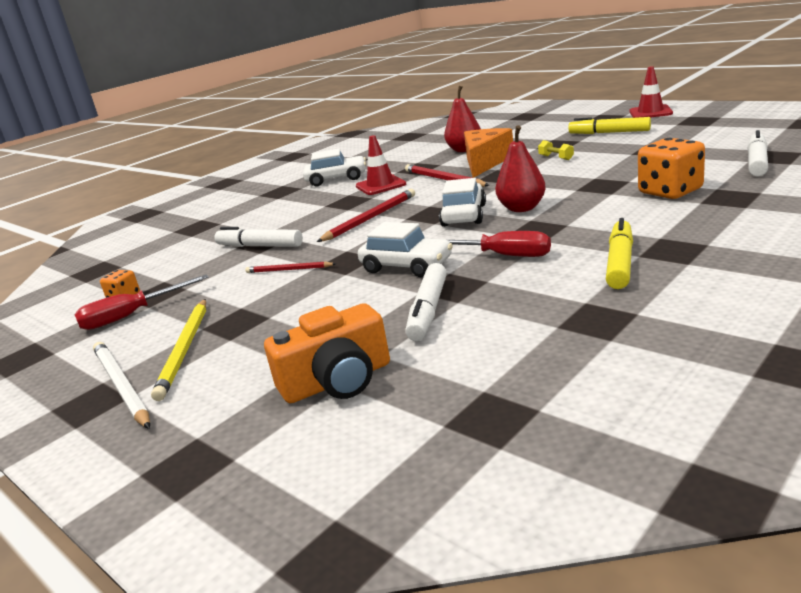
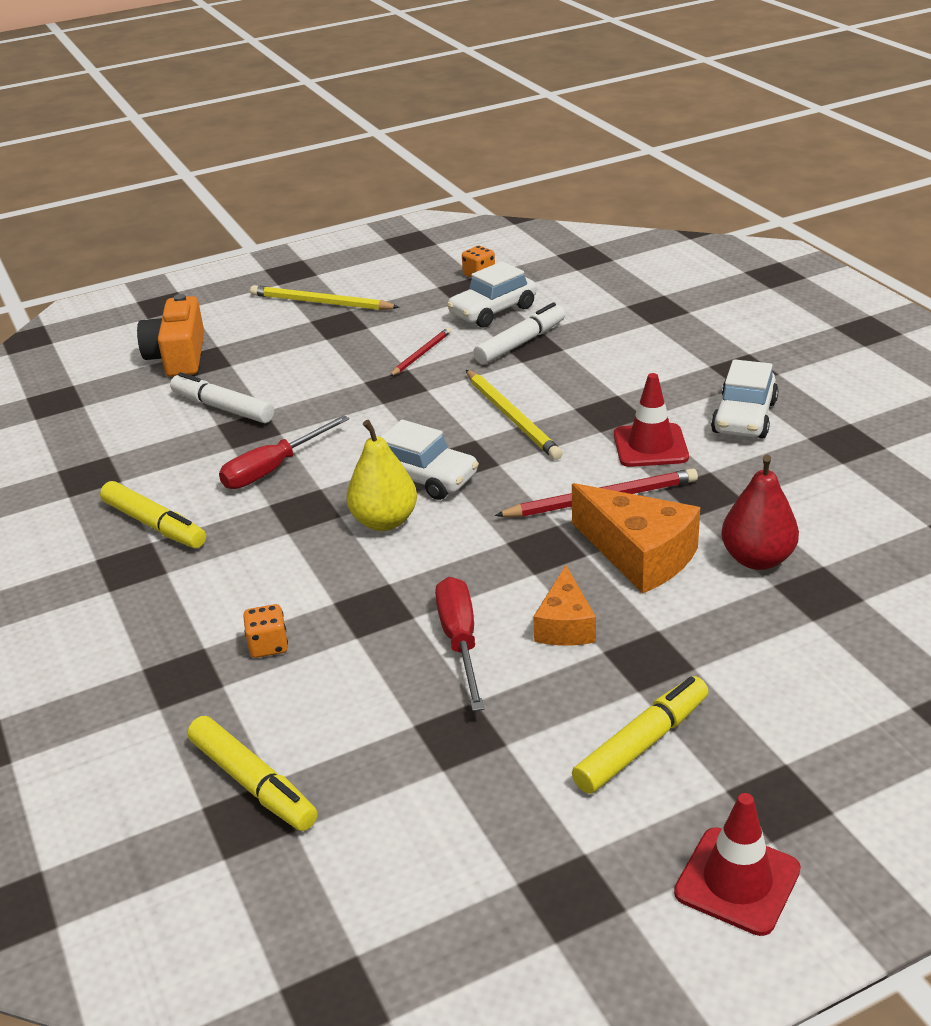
camera: 110 degrees right, 10 degrees up
red screwdriver [74,274,209,330] -> red screwdriver moved to [435,577,484,711]
white pencil [93,342,150,429] -> none
red pencil [317,189,415,242] -> yellow pencil [466,370,563,460]
white car [358,222,453,277] -> white car moved to [447,261,536,327]
red pear [495,125,546,212] -> yellow pear [346,420,417,531]
yellow dumbbell [538,140,574,160] -> orange cheese [533,565,596,646]
orange dice [638,138,705,199] -> orange dice [243,604,288,658], size x0.52
white marker [747,130,768,176] -> yellow marker [187,716,318,831]

